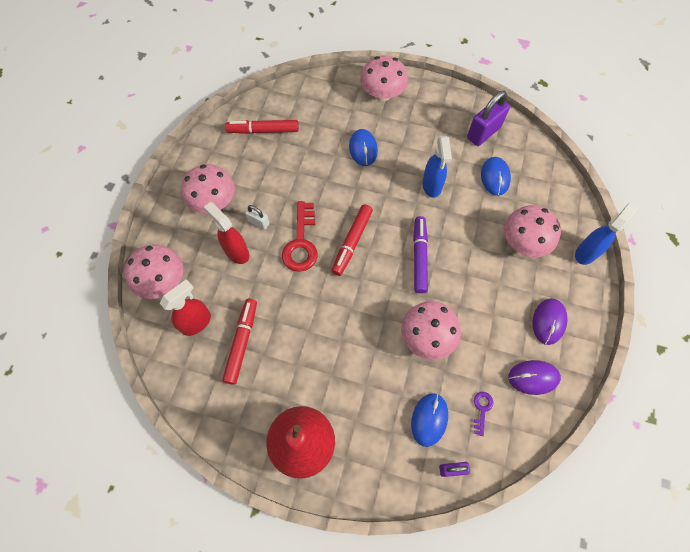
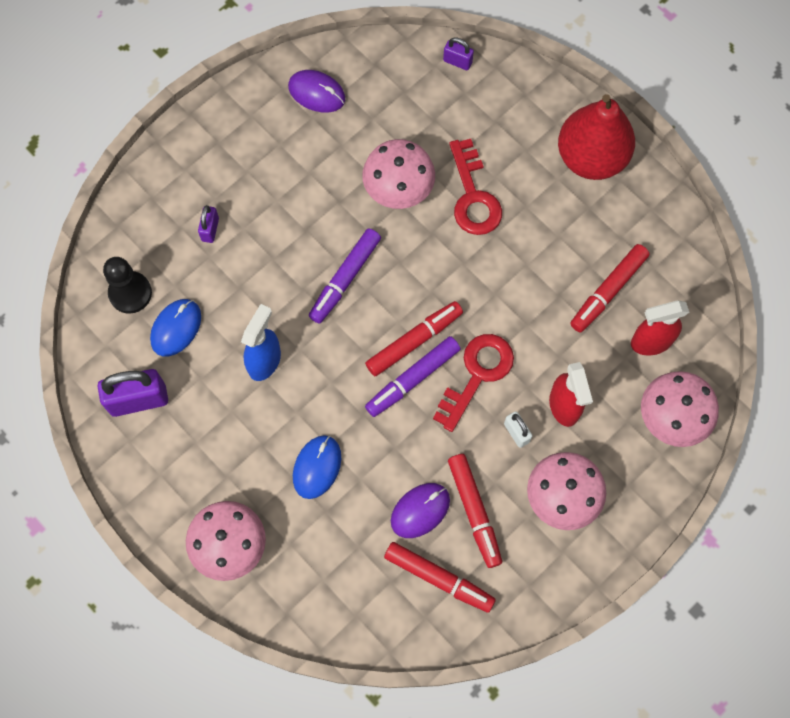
camera: 150 degrees left, 5 degrees up
blue mouse [411,393,448,447] -> none
purple key [474,392,493,436] -> none
pink mushroom [504,205,561,257] -> purple padlock [198,205,219,243]
purple mouse [532,298,568,345] -> purple mouse moved to [391,483,450,538]
blue spray bottle [575,202,638,265] -> none
none -> black pawn [103,257,152,314]
none -> purple marker [365,336,460,417]
none -> red marker [448,454,502,568]
none -> red key [449,139,502,235]

